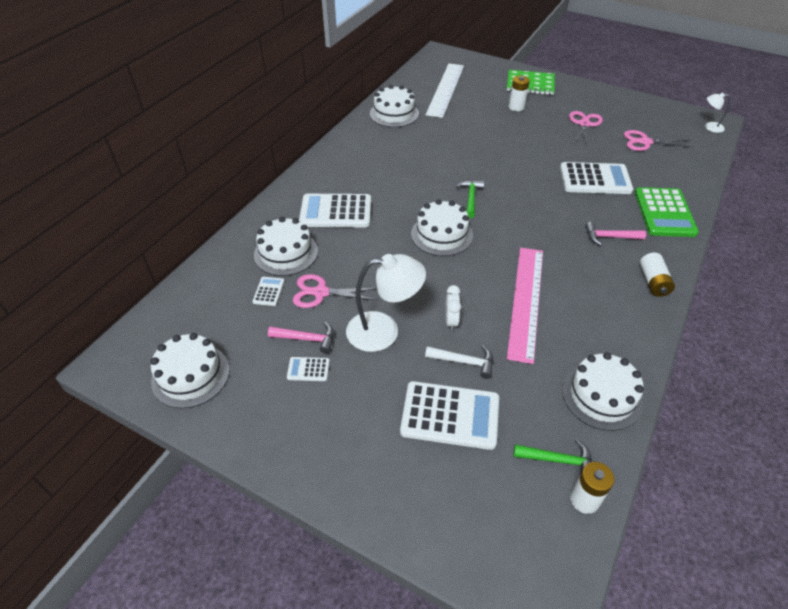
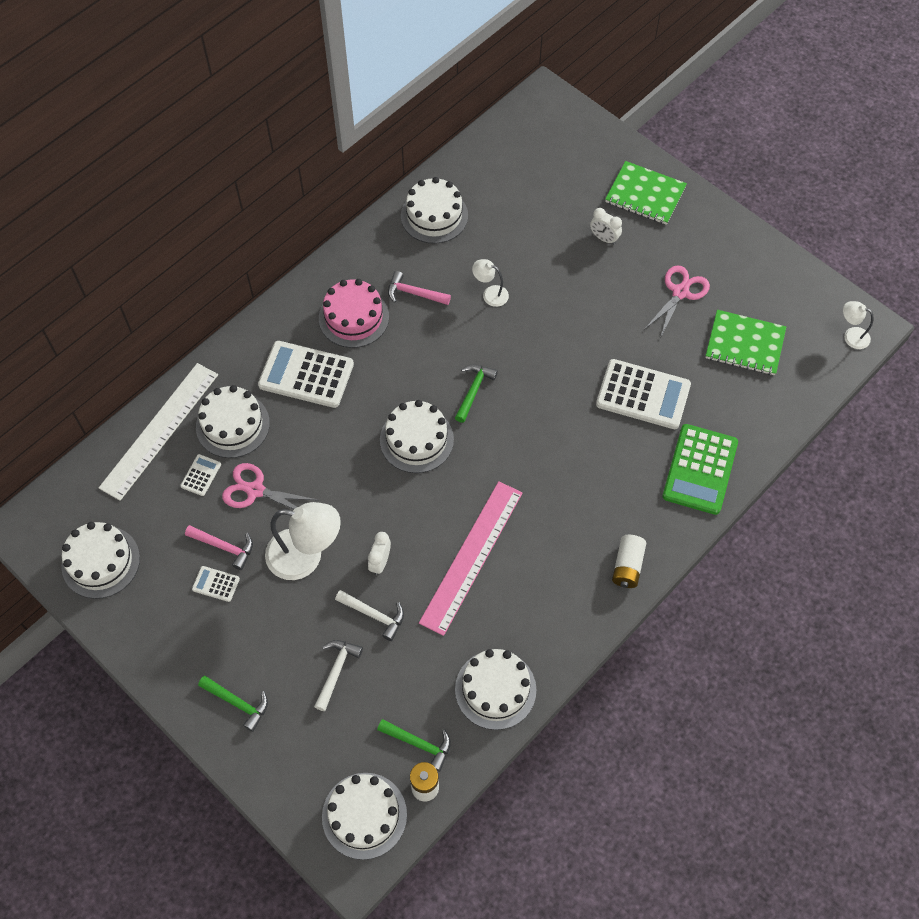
camera: 15 degrees right, 15 degrees up
white calculator [400,381,499,450] -> white hammer [314,640,363,711]
white ruler [426,63,464,118] -> white ruler moved to [99,363,218,501]
white battery [509,76,530,111] -> white clock [590,208,622,245]
pink hammer [585,222,646,246] -> pink hammer moved to [388,271,451,305]
pink scissors [624,130,694,151] -> green notebook [705,310,786,375]
none -> green hammer [198,676,268,732]
none -> pink cake [319,279,389,348]
none -> white cake [322,773,407,860]
none -> white lamp [472,259,509,307]

